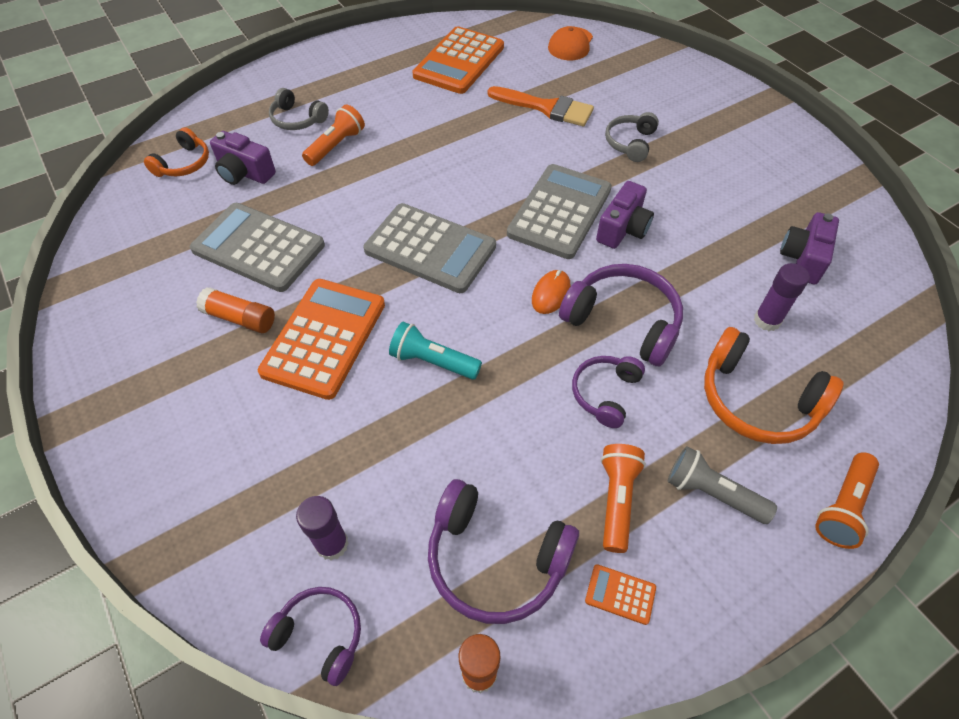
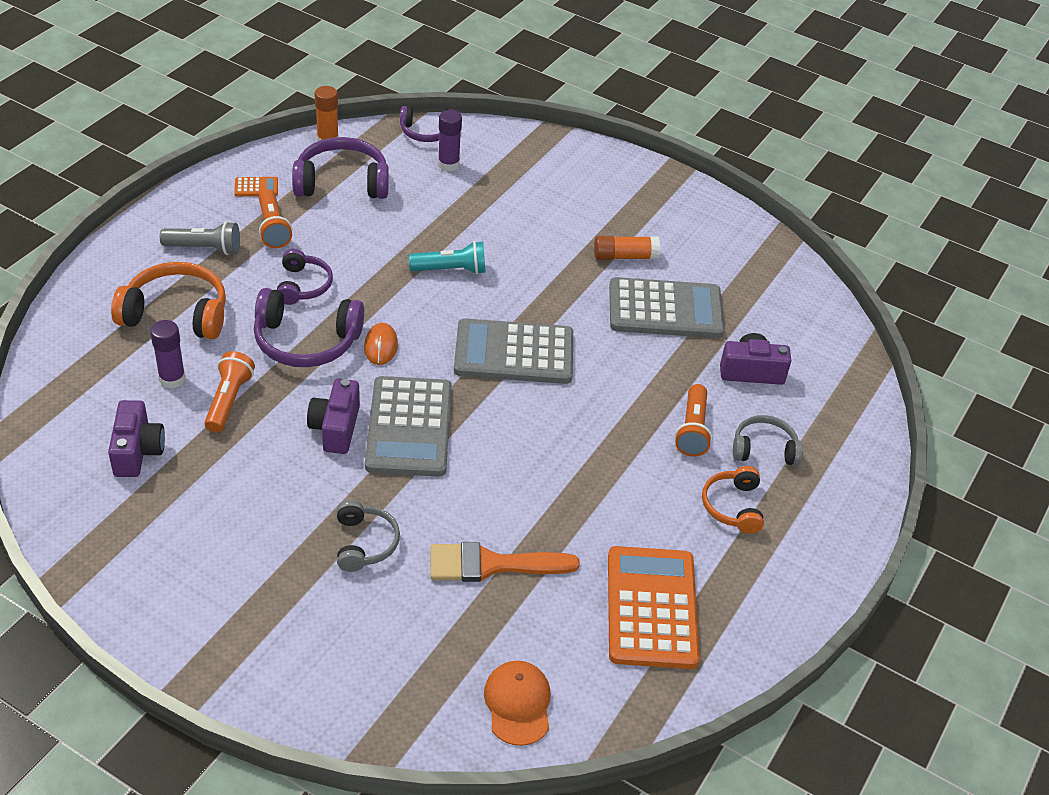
camera: 150 degrees right, 10 degrees down
orange headphones [144,127,209,177] -> orange headphones moved to [702,466,764,534]
orange calculator [258,279,385,400] -> none
orange flashlight [815,452,879,549] -> orange flashlight moved to [204,351,255,433]

